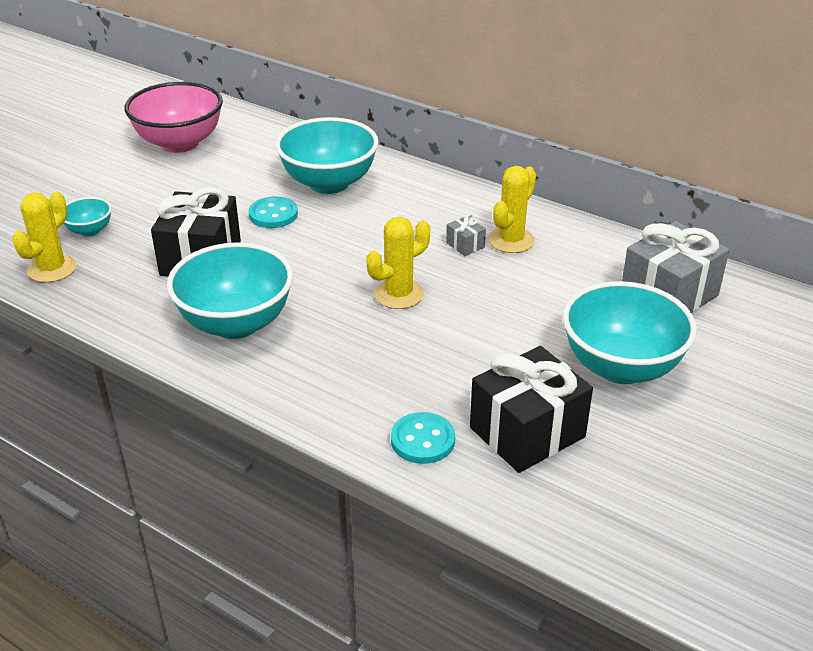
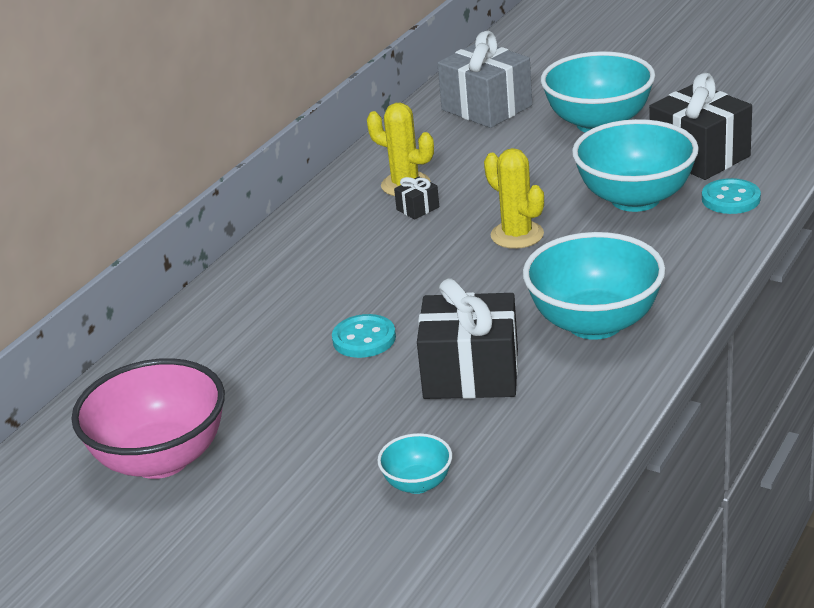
camera: 90 degrees left, 5 degrees down
yellow cactus [12,192,77,283] -> none
turquoise bowl [275,117,379,194] -> turquoise bowl moved to [572,119,699,212]
grey gift [446,213,486,256] -> black gift [394,177,439,219]

